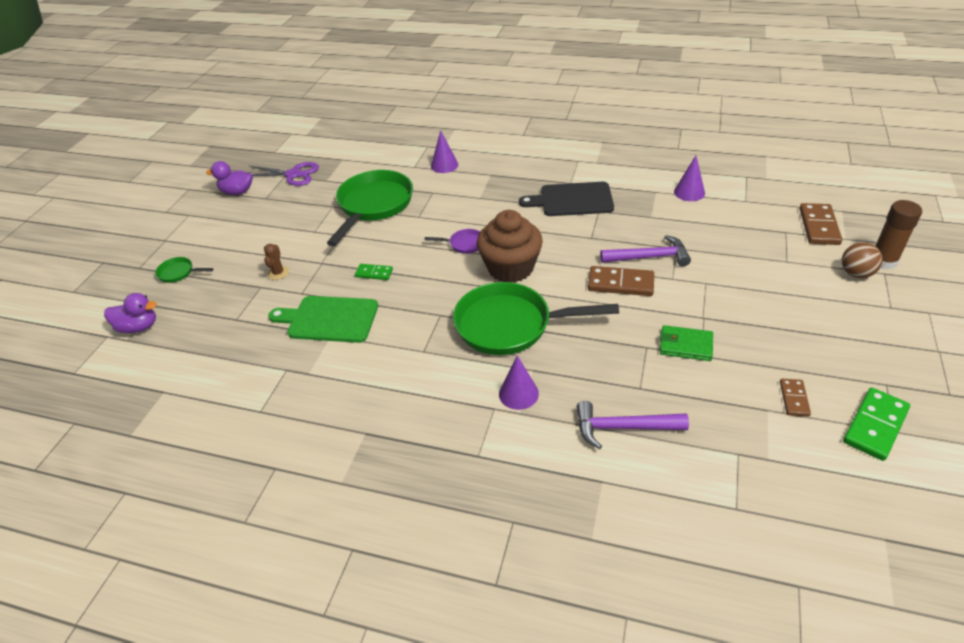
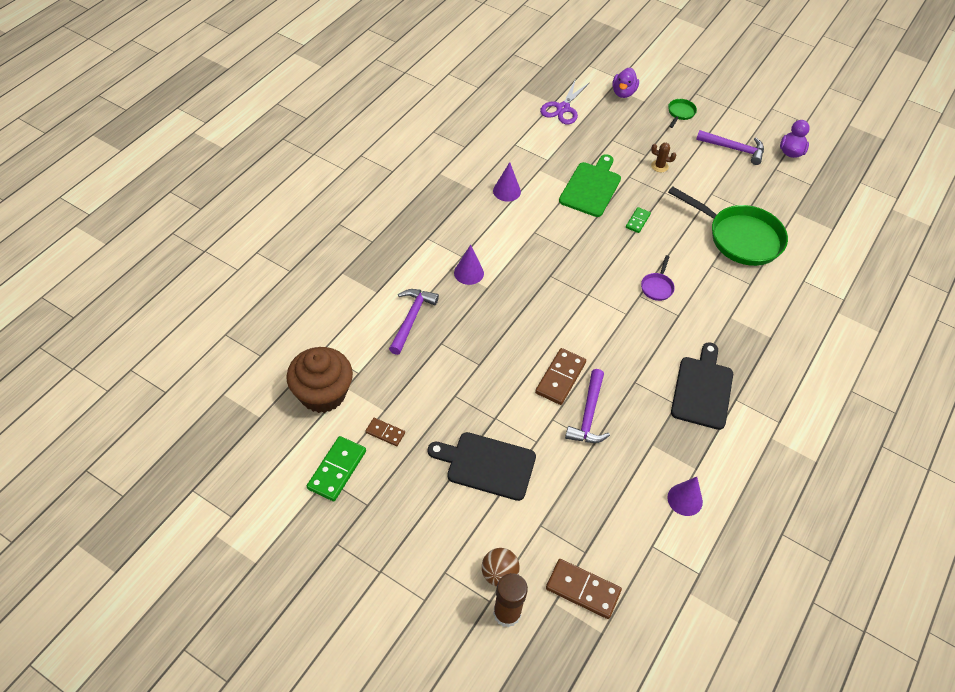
camera: 100 degrees right, 10 degrees up
purple scissors [250,162,319,186] -> purple scissors moved to [540,79,590,125]
purple cone [431,130,458,173] -> purple cone moved to [493,162,521,202]
green pan [453,282,619,355] -> none
brown cupcake [477,210,543,283] -> brown cupcake moved to [286,347,353,413]
green wallet [660,325,713,361] -> none
green domino [843,388,910,461] -> green domino turned 60 degrees clockwise [307,436,366,501]
none -> black cutting board [428,432,536,501]
none -> purple hammer [696,130,764,165]

